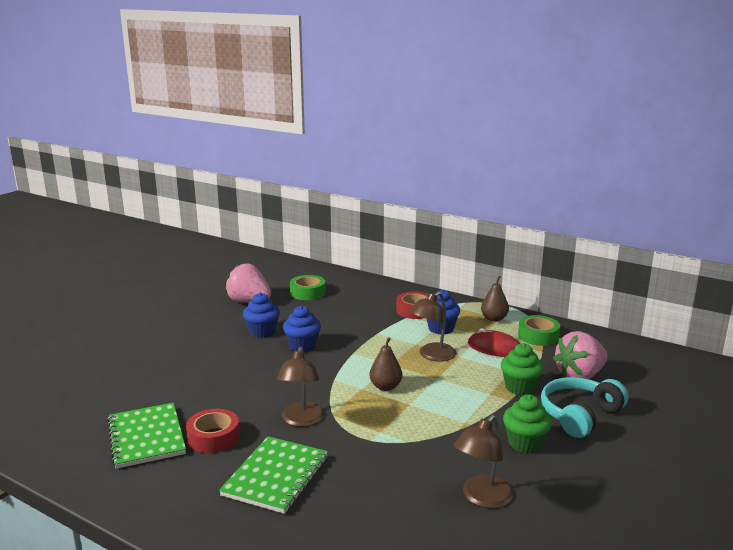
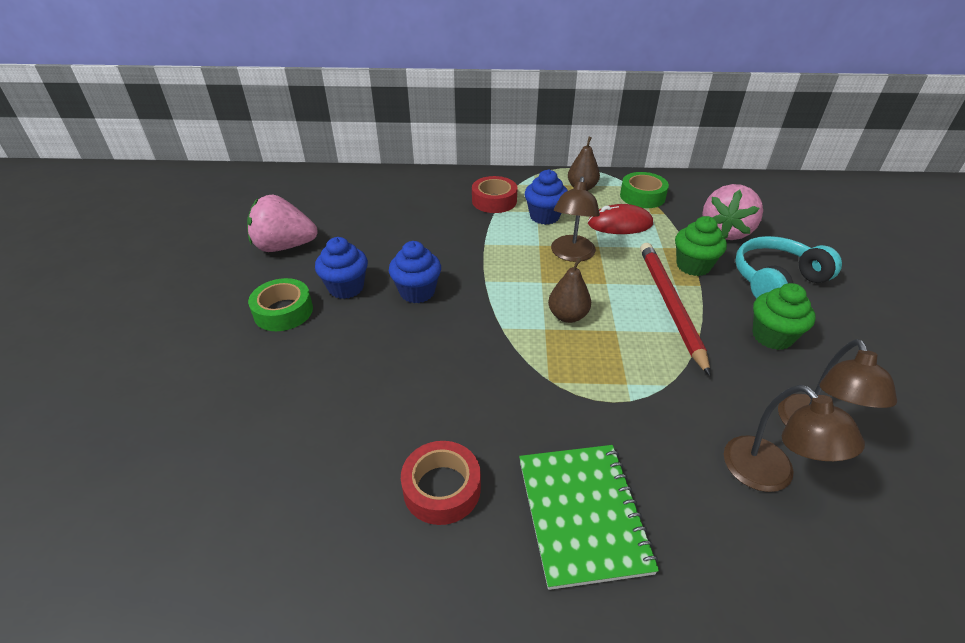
camera: 30 degrees left, 20 degrees up
green notebook [107,403,186,469] -> none
brown lamp [277,346,325,427] -> brown lamp moved to [724,385,865,492]
green tape [290,275,326,300] -> green tape moved to [248,278,313,331]
turquoise headphones [541,377,629,438] -> turquoise headphones turned 45 degrees clockwise [735,236,842,299]
none -> red pencil [640,243,711,376]

